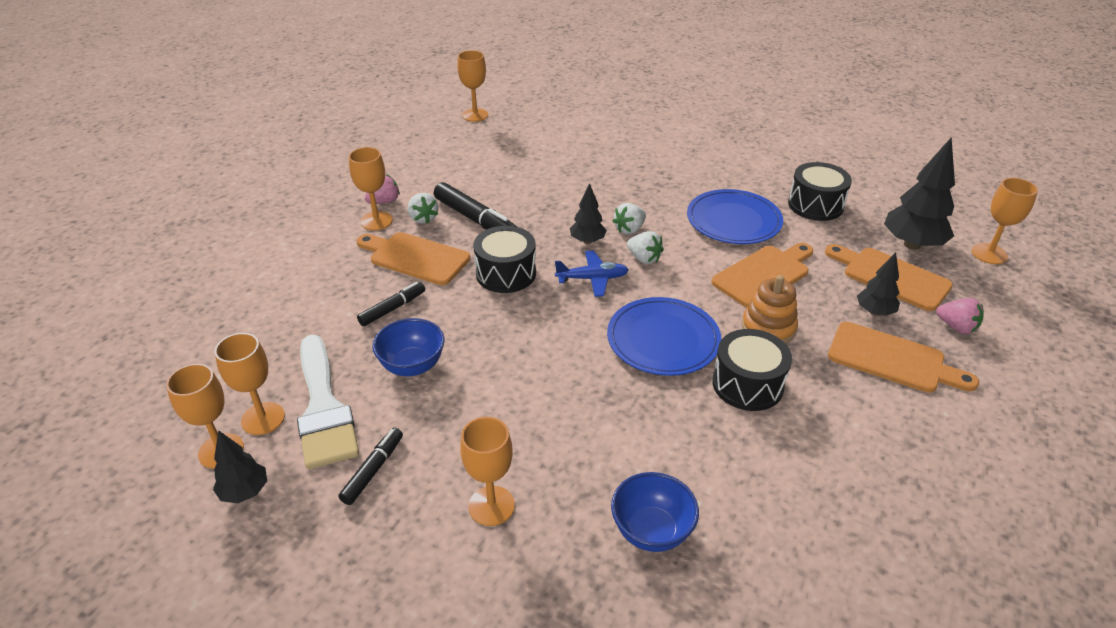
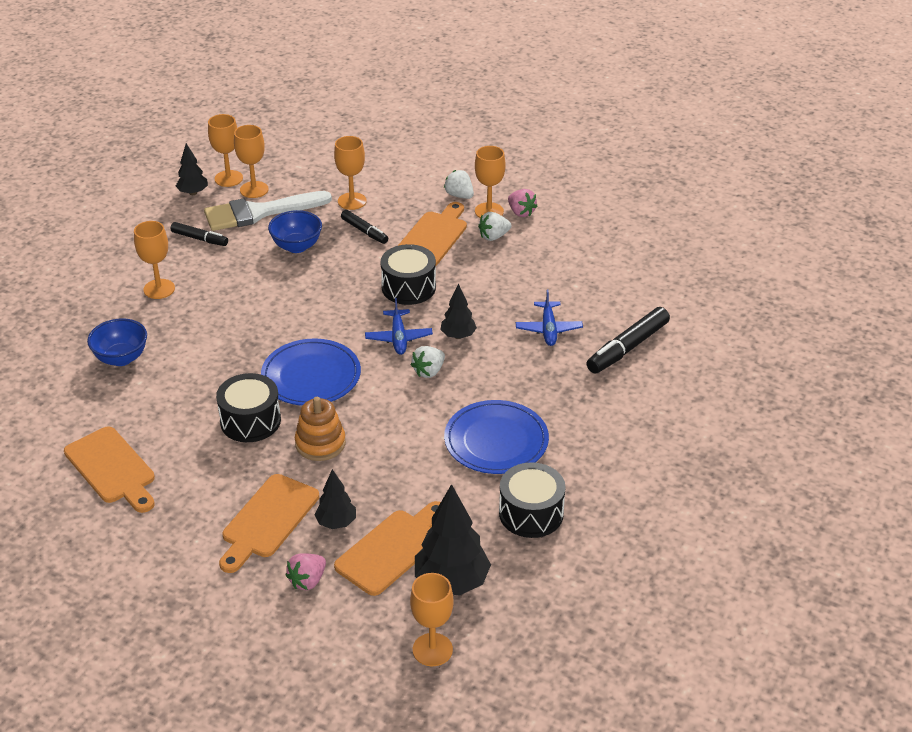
camera: 90 degrees right, 0 degrees up
black marker [434,182,517,230] -> black marker moved to [586,307,670,374]
orange goblet [457,50,488,122] -> orange goblet moved to [334,136,367,210]
white strawberry [613,203,646,235] -> white strawberry moved to [444,170,474,199]
orange cutting board [711,243,813,307] -> orange cutting board moved to [64,426,155,513]
none -> blue plane [516,289,583,346]

